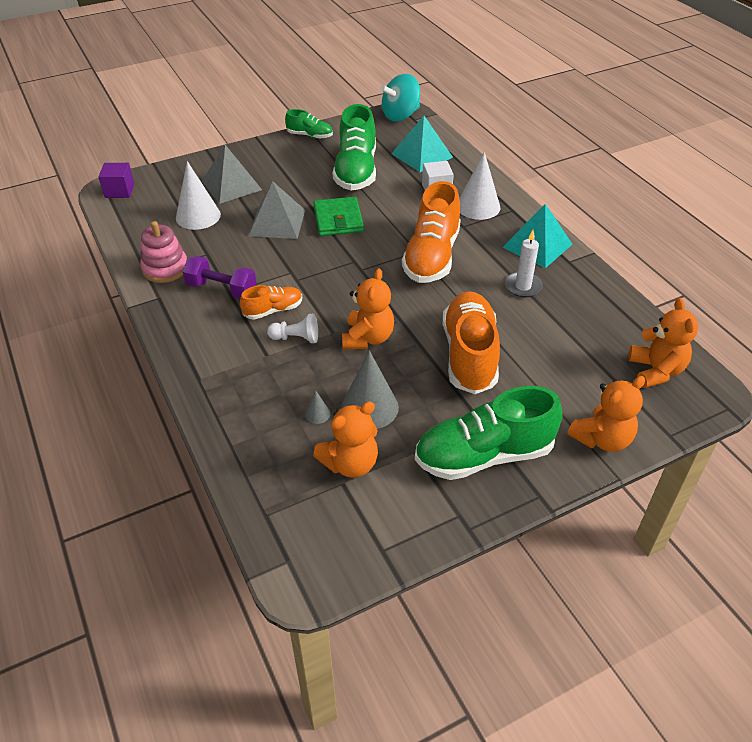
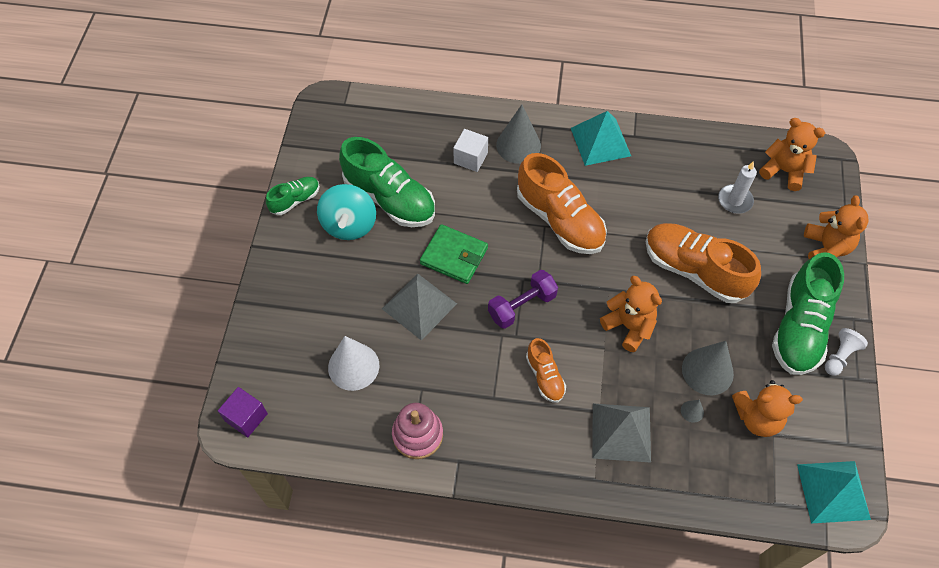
camera: 55 degrees left, 15 degrees up
purple dumbbell [182,256,256,299] -> purple dumbbell moved to [488,270,558,329]
grey pyramid [202,145,262,204] -> grey pyramid moved to [592,404,651,463]
orange shoe [240,285,302,320] -> orange shoe turned 150 degrees clockwise [526,338,566,403]
white pawn [267,313,318,343] -> white pawn moved to [825,328,868,376]
orange teddy bear [313,401,378,478] -> orange teddy bear turned 90 degrees clockwise [732,380,803,437]
turquoise spinning top [380,74,420,121] -> turquoise spinning top moved to [317,184,376,240]
turquoise pyramid [391,116,453,172] -> turquoise pyramid moved to [797,461,871,523]
white cone [459,152,500,220] -> grey cone [496,105,541,164]
white candle [505,230,543,297] -> white candle moved to [718,161,757,214]

